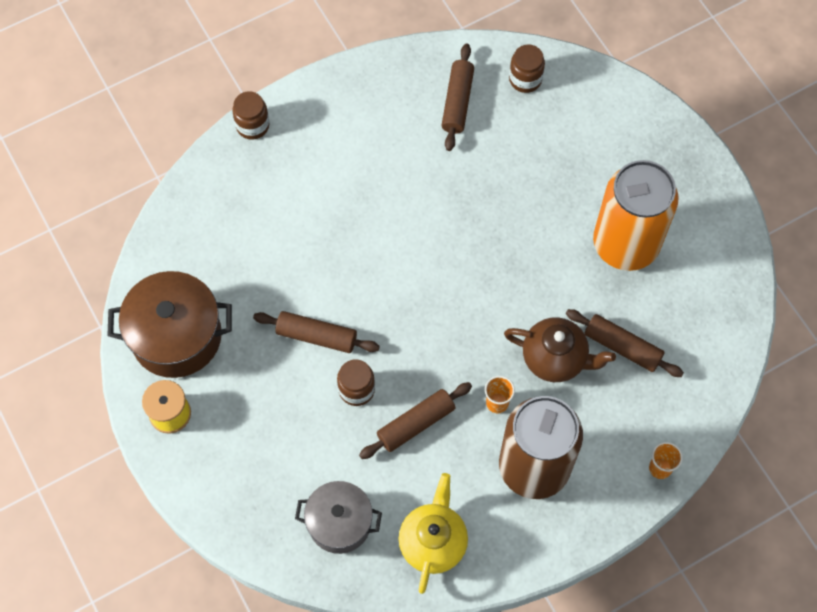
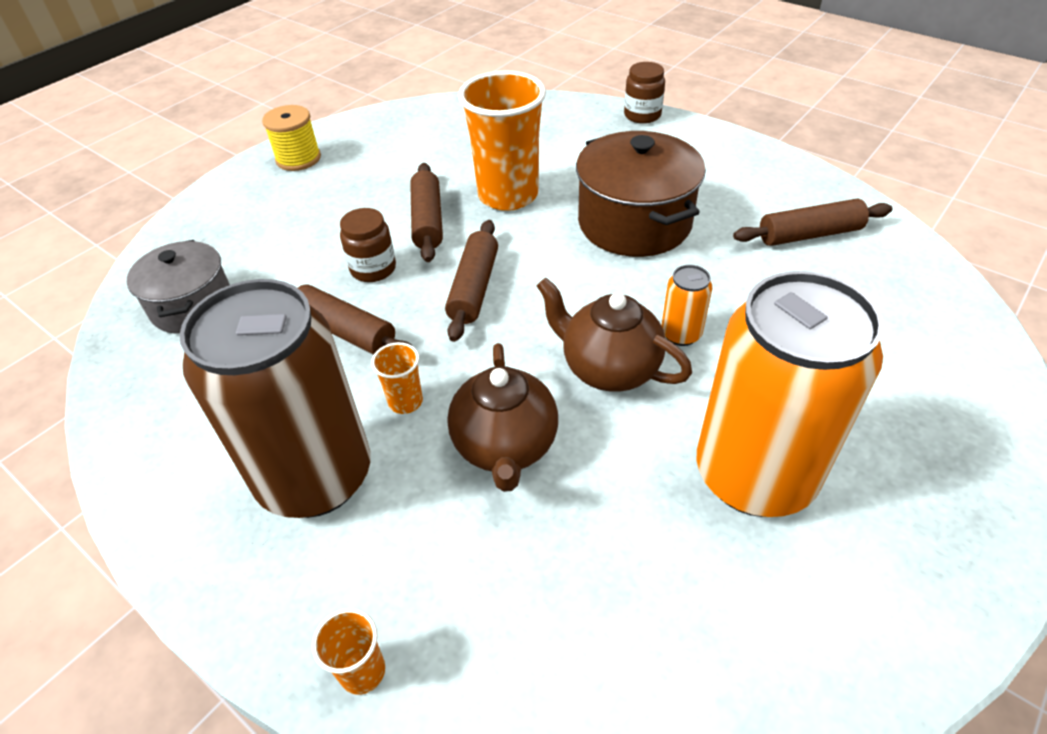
camera: 70 degrees right, 20 degrees down
brown pot [107,271,232,378] -> brown pot moved to [576,131,706,257]
yellow teapot [399,473,468,594] -> none
brown jar [509,45,545,93] -> none
brown rolling pin [566,309,684,377] -> brown rolling pin moved to [445,220,498,342]
none -> orange cup [458,70,546,211]
none -> brown teapot [537,278,692,392]
none -> orange can [661,265,712,346]

